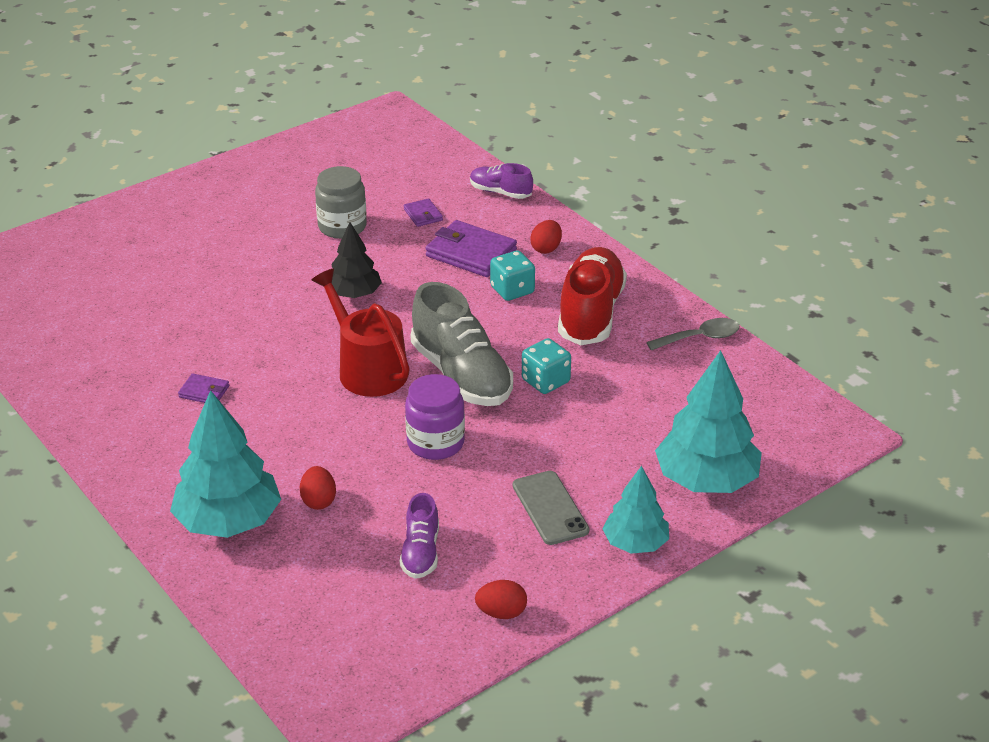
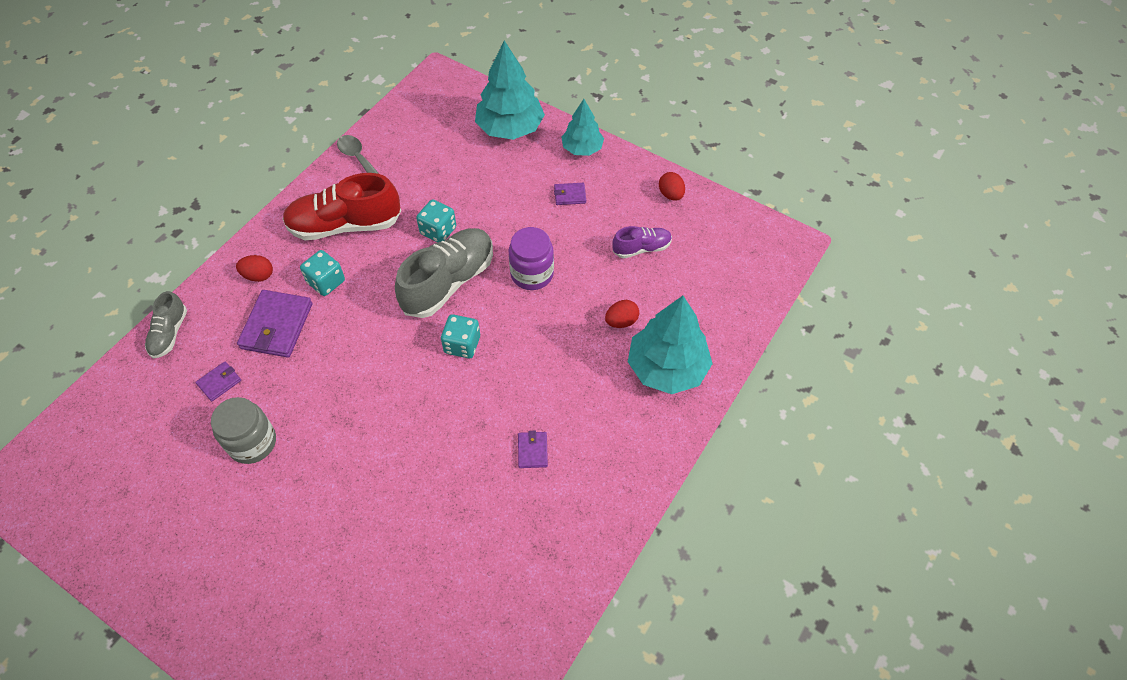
camera: 110 degrees left, 20 degrees up
red watering can [312,269,410,397] -> turquoise dice [441,314,480,359]
black tree [331,222,382,298] -> none
purple shoe [470,163,533,199] -> grey shoe [145,291,187,358]
grey phone [513,471,589,545] -> purple wallet [554,183,586,205]

